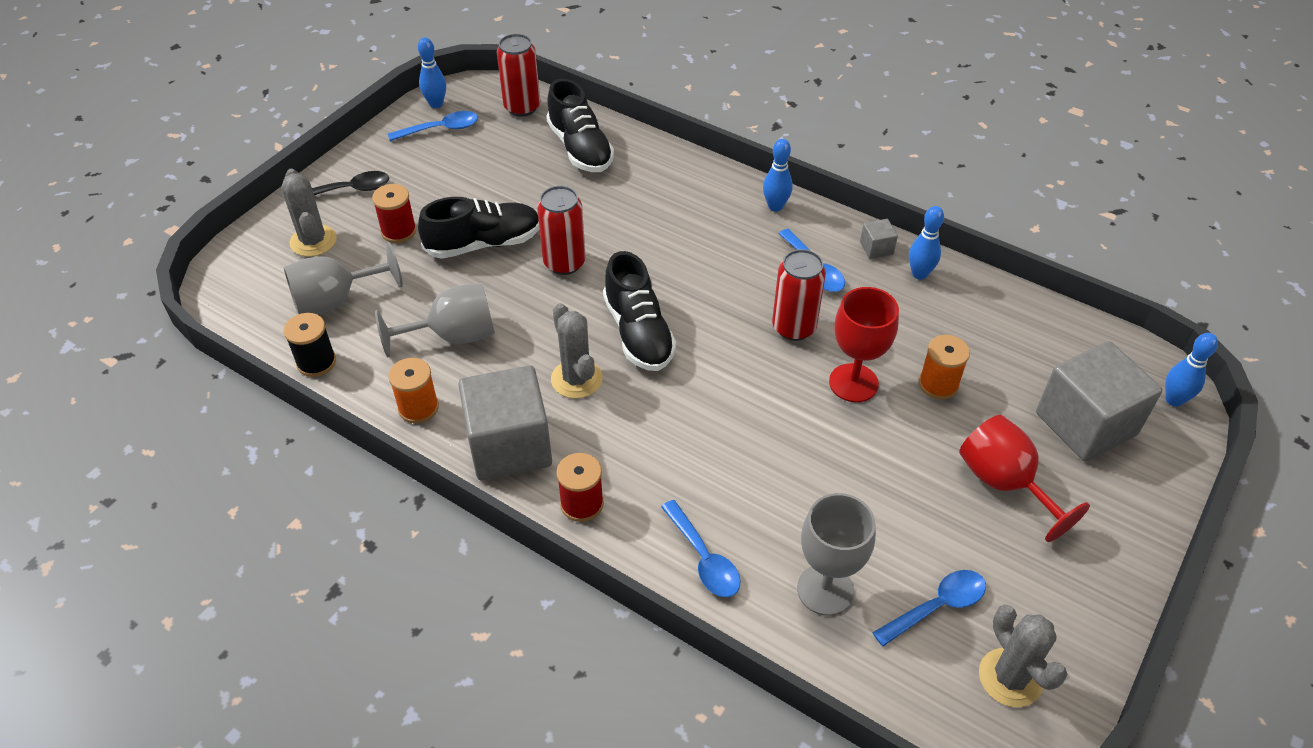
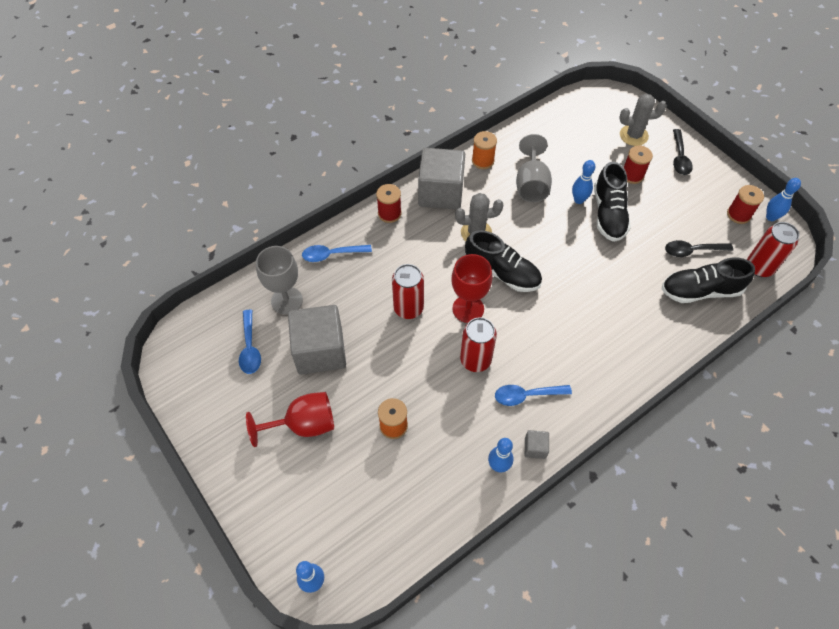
camera: 110 degrees right, 10 degrees up
grey goblet [284,242,403,314] -> none
black spool [284,313,336,377] -> none
blue spoon [388,111,478,141] -> red spool [727,185,764,224]
red can [537,186,586,275] -> red can moved to [392,264,424,319]
black shoe [603,251,676,371] -> black shoe turned 150 degrees counterclockwise [465,230,542,292]
blue bowling pin [763,139,793,212] -> blue bowling pin moved to [572,160,595,204]
red goblet [829,287,899,402] -> red goblet moved to [451,254,492,323]
grey cactus [979,605,1067,707] -> none
grey cube [1036,341,1162,462] -> grey cube moved to [288,305,346,375]
none -> black spoon [665,240,733,257]

